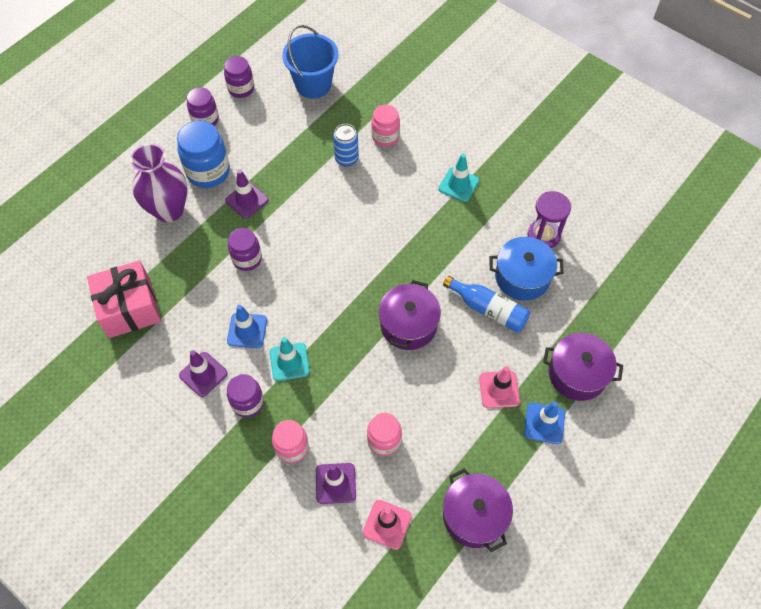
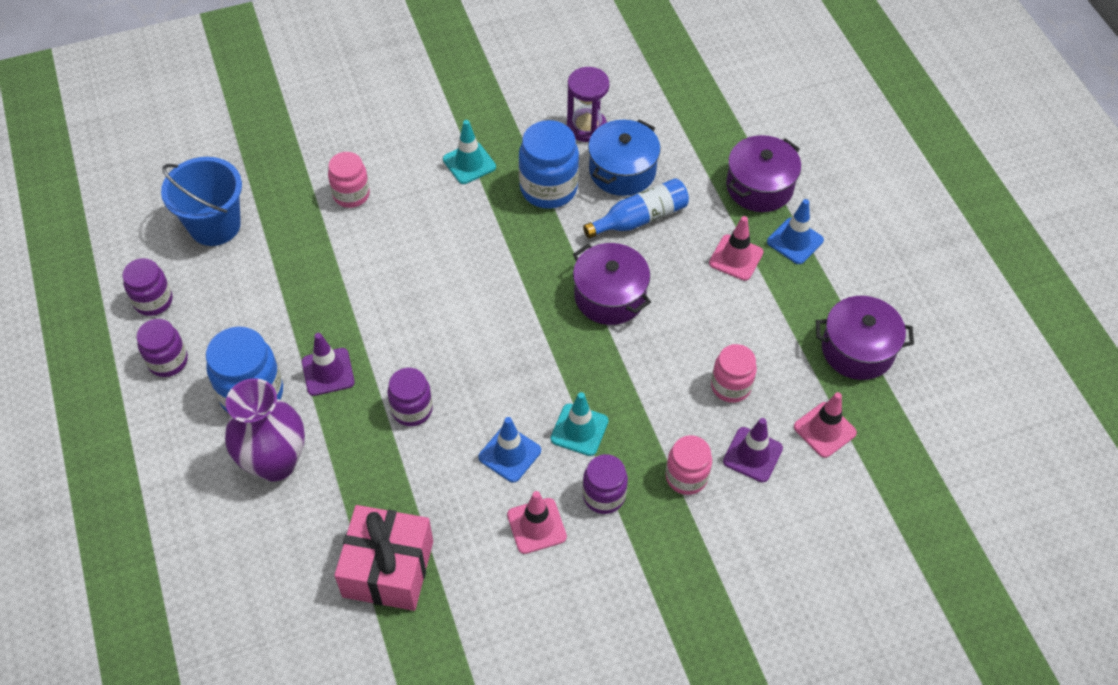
camera: 60 degrees left, 5 degrees down
purple traffic cone [179,350,228,397] -> pink traffic cone [507,491,567,554]
blue can [333,124,359,167] -> none
none -> blue jar [519,120,579,209]

